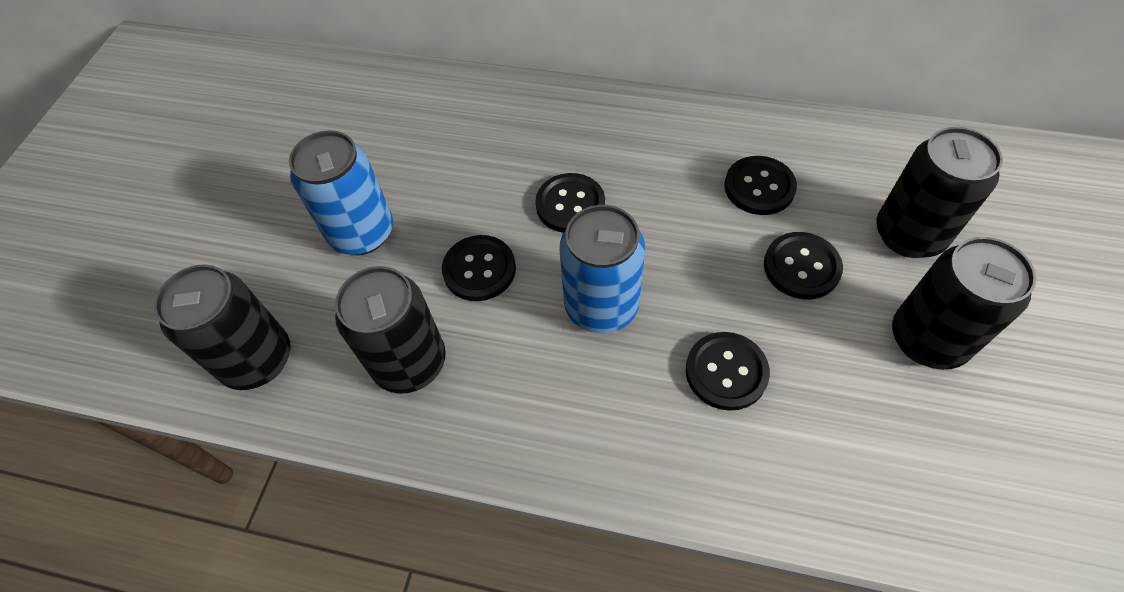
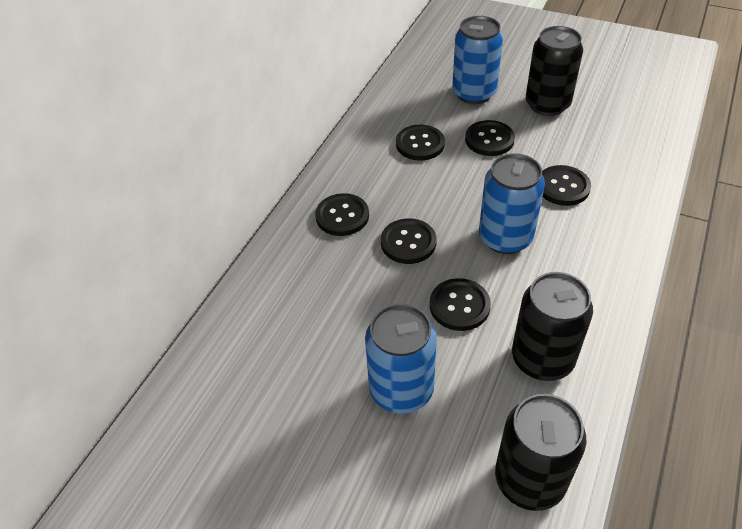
camera: 80 degrees left, 10 degrees down
black can [876,127,1003,258] -> blue can [452,16,503,104]
none -> black button [315,193,369,236]

